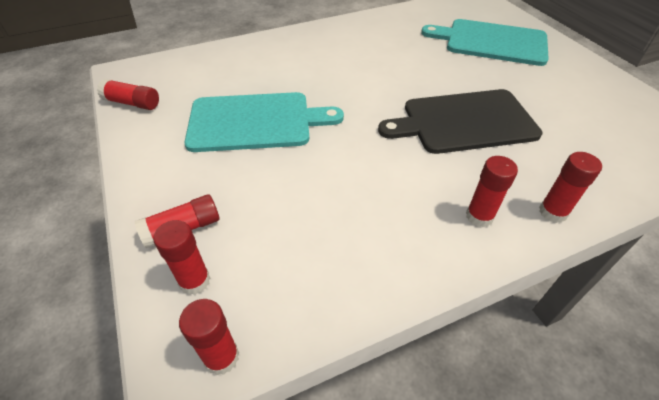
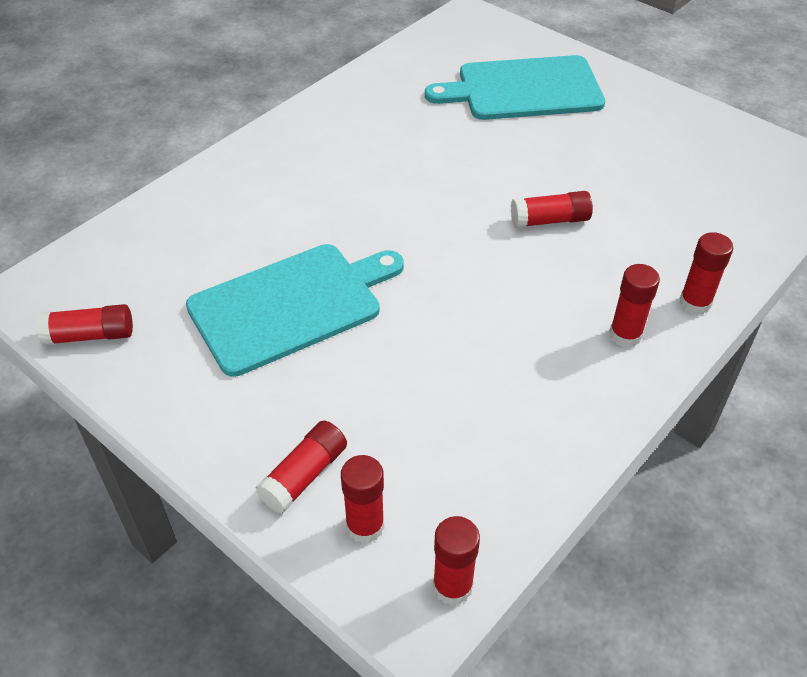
camera: 25 degrees left, 0 degrees up
black cutting board [378,89,542,154] -> red glue stick [511,191,593,228]

